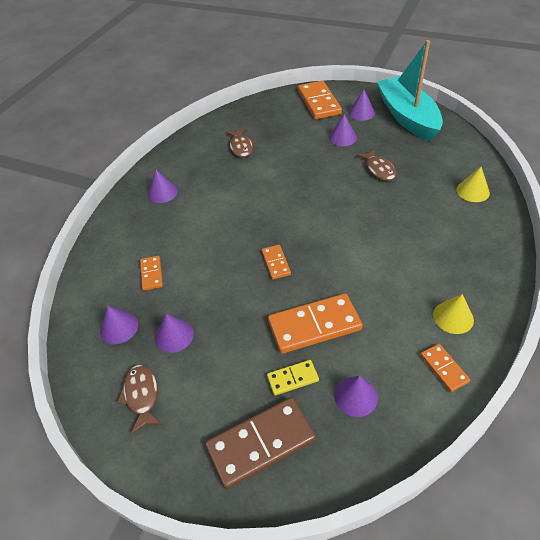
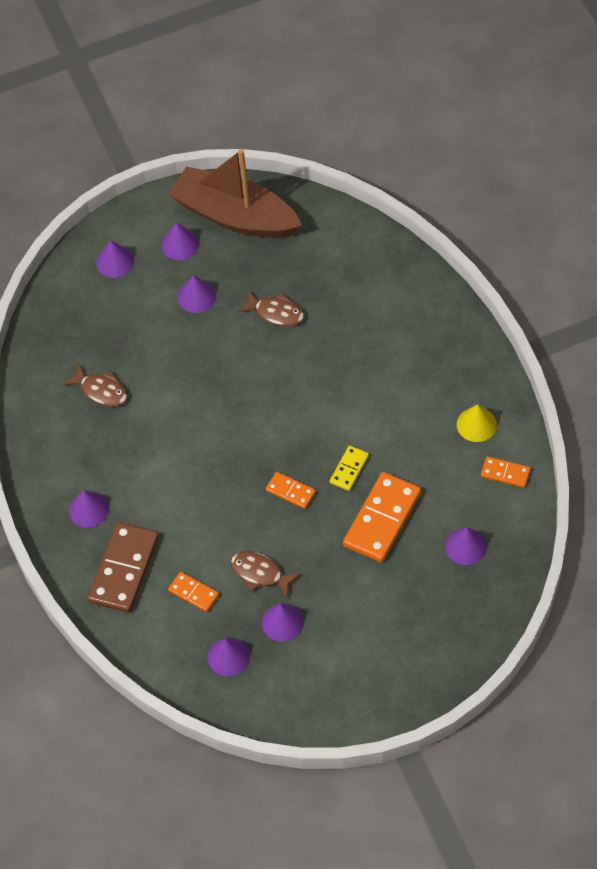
camera: 45 degrees left, 10 degrees up
brown fish [117,365,162,434] -> brown fish moved to [231,551,301,598]
brown domino [205,397,316,489] -> brown domino moved to [88,522,159,613]
yellow domino [267,360,319,395] -> yellow domino moved to [330,445,369,491]
orange domino [298,81,342,119] -> purple cone [96,240,134,278]
turquoise boat [377,40,443,141] -> brown boat [169,149,302,238]
yellow cone [456,167,490,202] -> none

